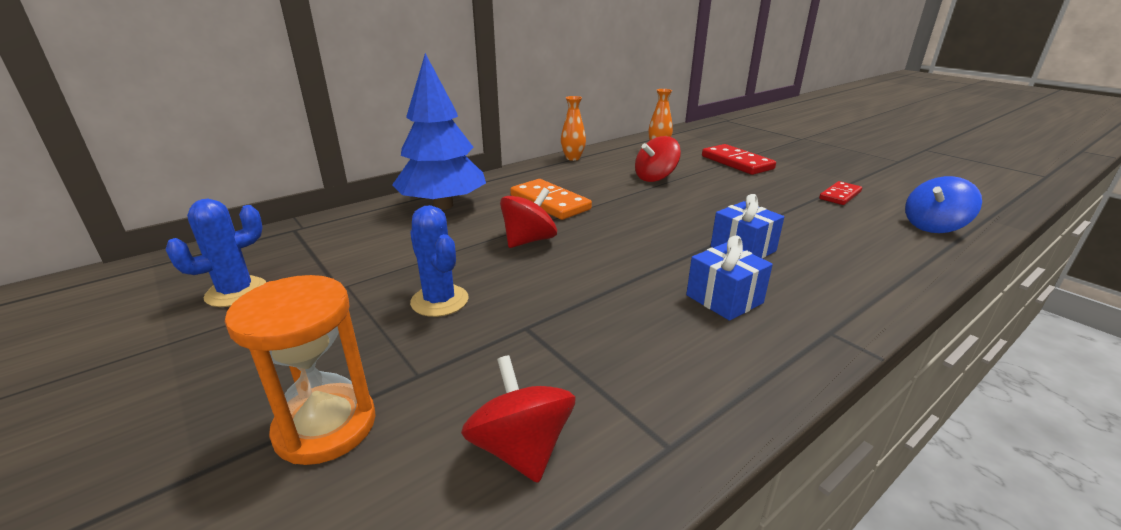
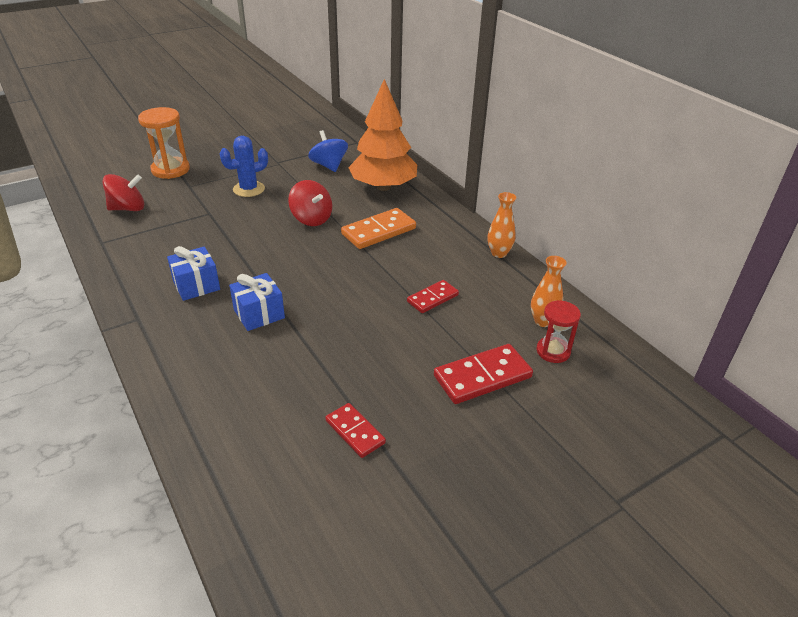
camera: 95 degrees right, 10 degrees up
blue cactus [165,199,266,307] -> none
blue tree [392,53,486,210] -> orange tree [348,79,417,191]
red spinning top [635,136,681,182] -> red domino [407,280,459,313]
blue spinning top [905,176,982,233] -> blue spinning top moved to [308,130,348,172]
none -> red hourglass [536,300,581,363]

